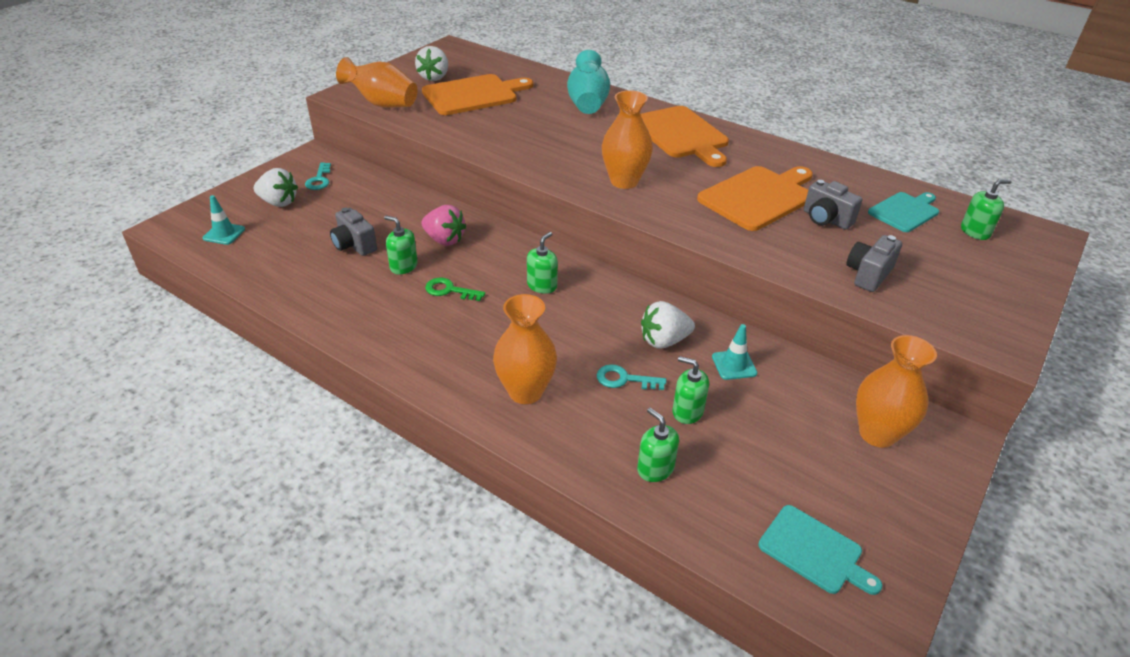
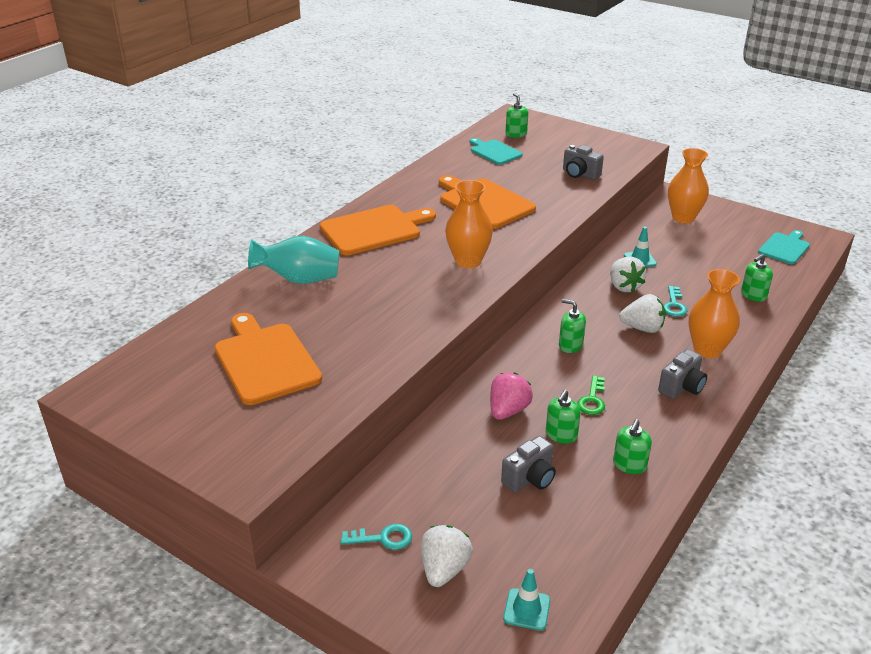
camera: 90 degrees left, 5 degrees down
orange vase [336,57,417,108] -> none
white strawberry [415,46,448,81] -> white strawberry moved to [619,294,666,333]
green soap dispenser [672,356,709,424] -> green soap dispenser moved to [613,419,652,474]
grey camera [804,180,862,230] -> grey camera moved to [658,349,707,399]

